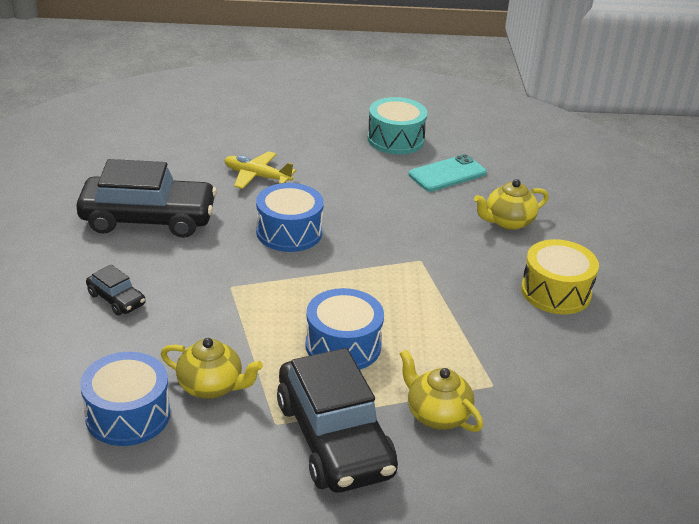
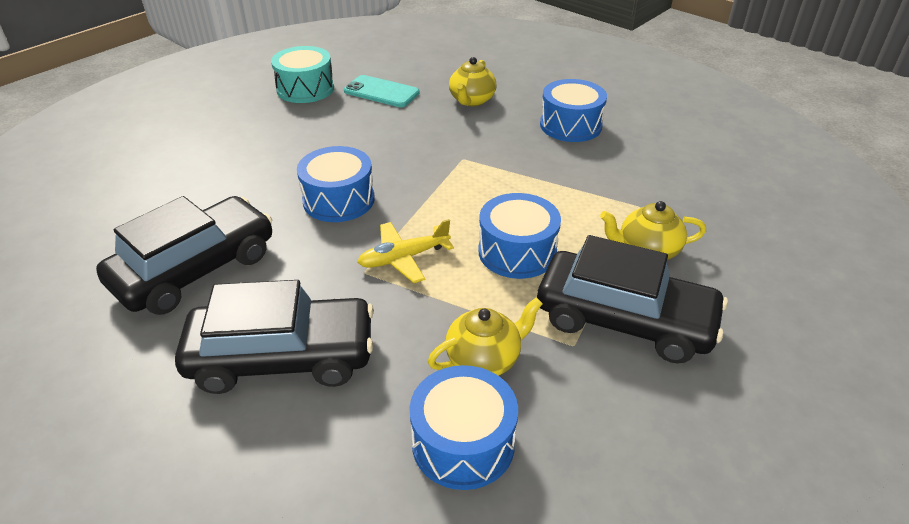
camera: 45 degrees left, 5 degrees up
black car [86,264,146,316] -> black car [175,280,374,394], size x2.21
yellow plane [225,151,296,189] -> yellow plane moved to [357,219,454,283]
turquoise phone [409,154,487,192] -> turquoise phone turned 75 degrees counterclockwise [344,75,420,107]
yellow drum [521,239,599,314] -> blue drum [540,79,607,142]

